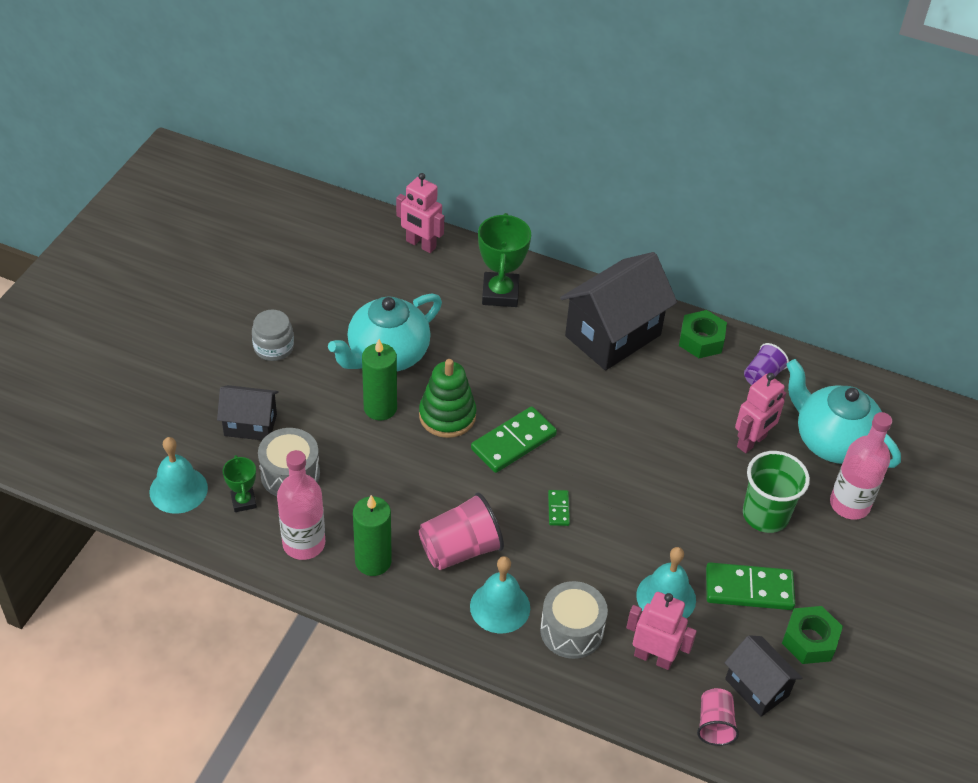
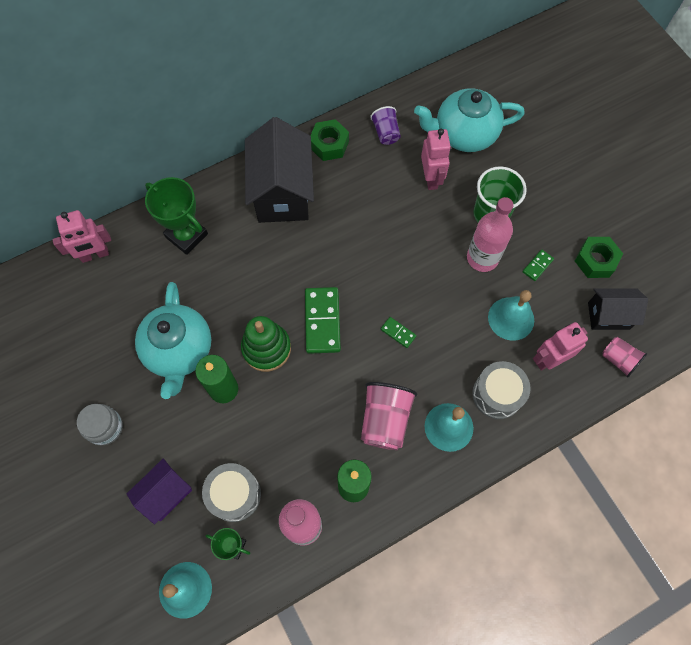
camera: 50 degrees left, 20 degrees up
black house [217,385,279,440] -> purple house [127,459,192,524]
green domino [706,562,795,610] -> green domino [522,250,554,281], size x0.49
pink bottle [830,412,892,520] -> pink bottle moved to [467,197,514,272]

